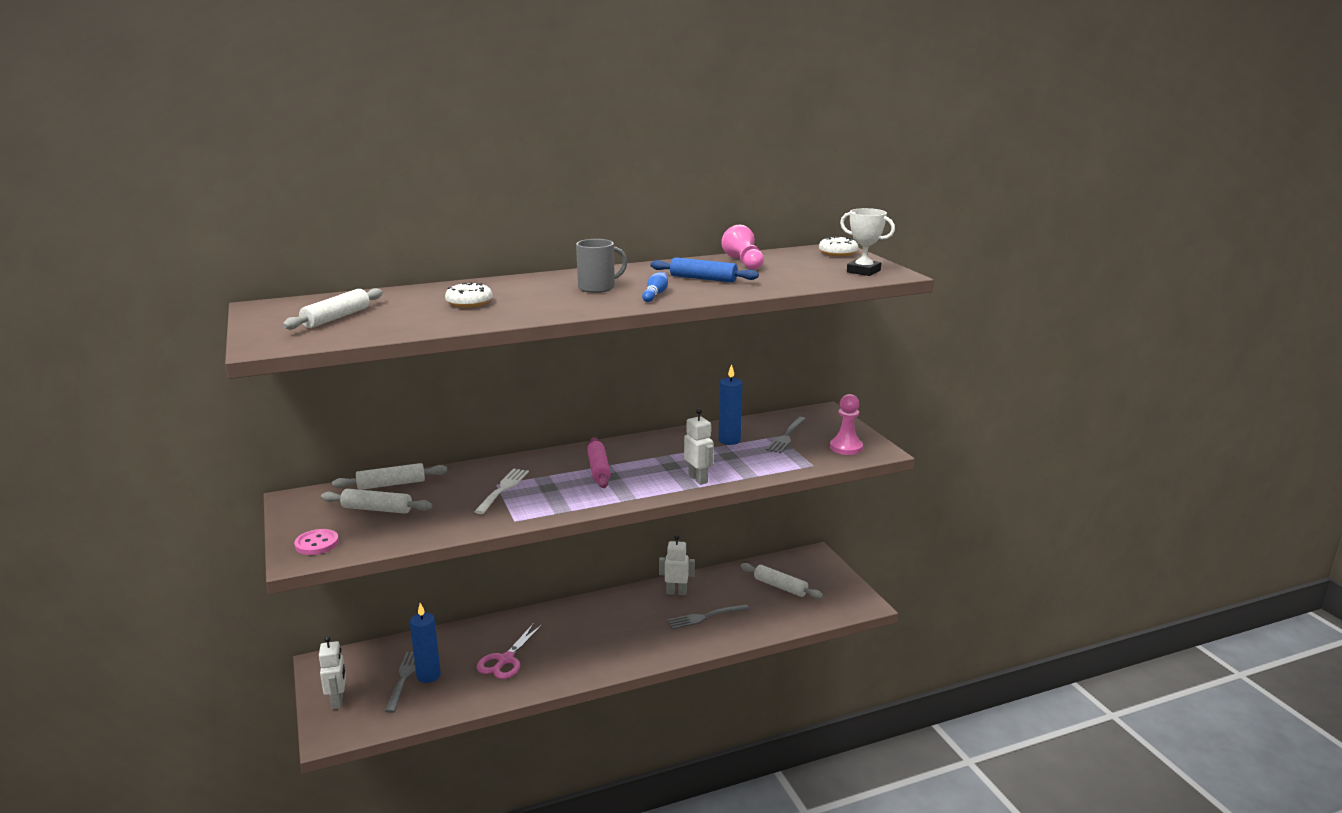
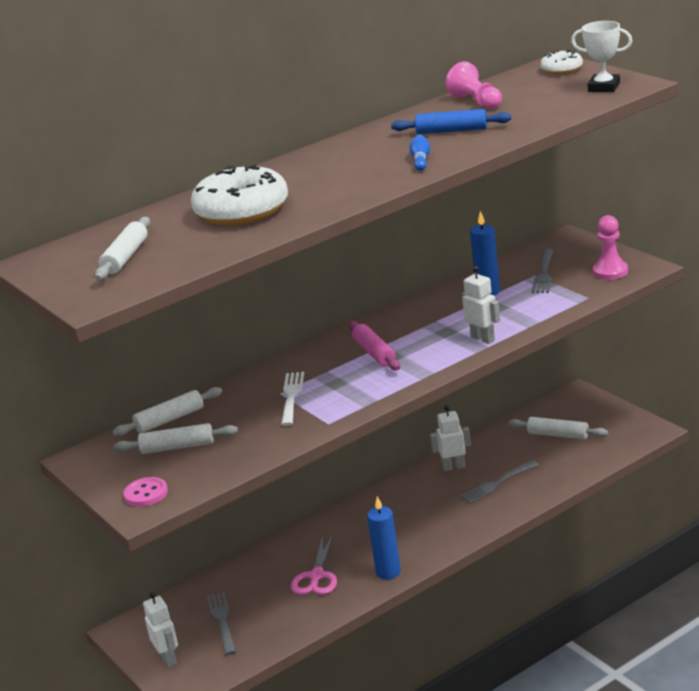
camera: 10 degrees left, 5 degrees up
blue candle [410,603,441,683] -> blue candle moved to [367,496,401,580]
white donut [445,282,493,308] -> white donut [191,164,288,225], size x1.98
grey mug [576,239,627,293] -> none

